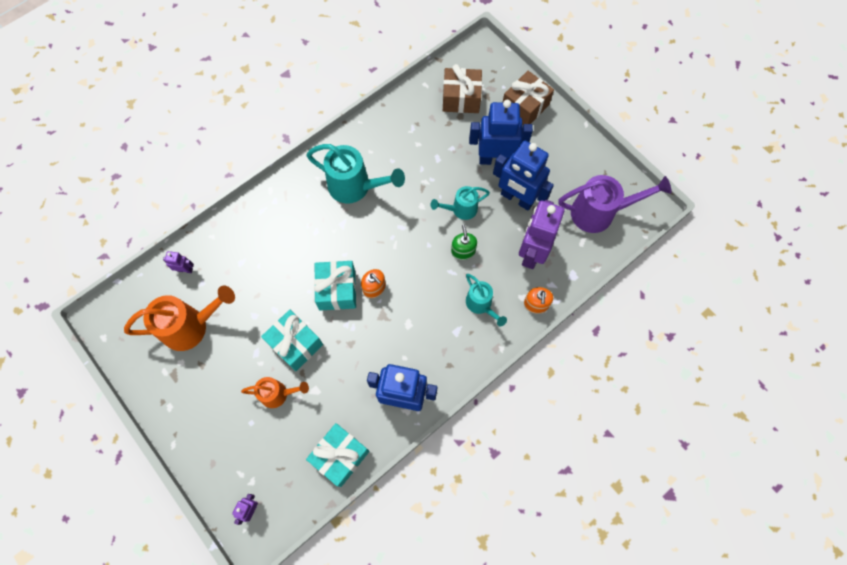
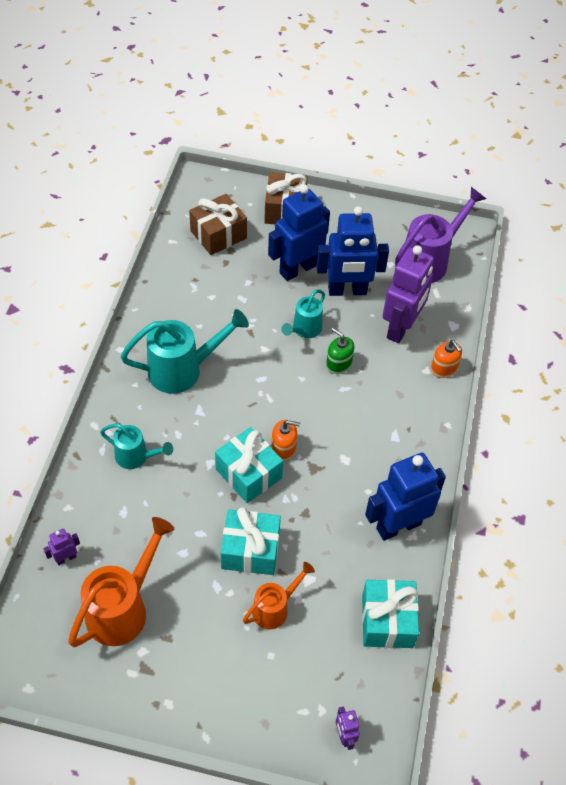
camera: 40 degrees left, 15 degrees down
turquoise watering can [466,274,507,326] -> turquoise watering can moved to [100,424,173,469]
purple robot [519,200,564,269] -> purple robot turned 135 degrees counterclockwise [382,245,434,343]

